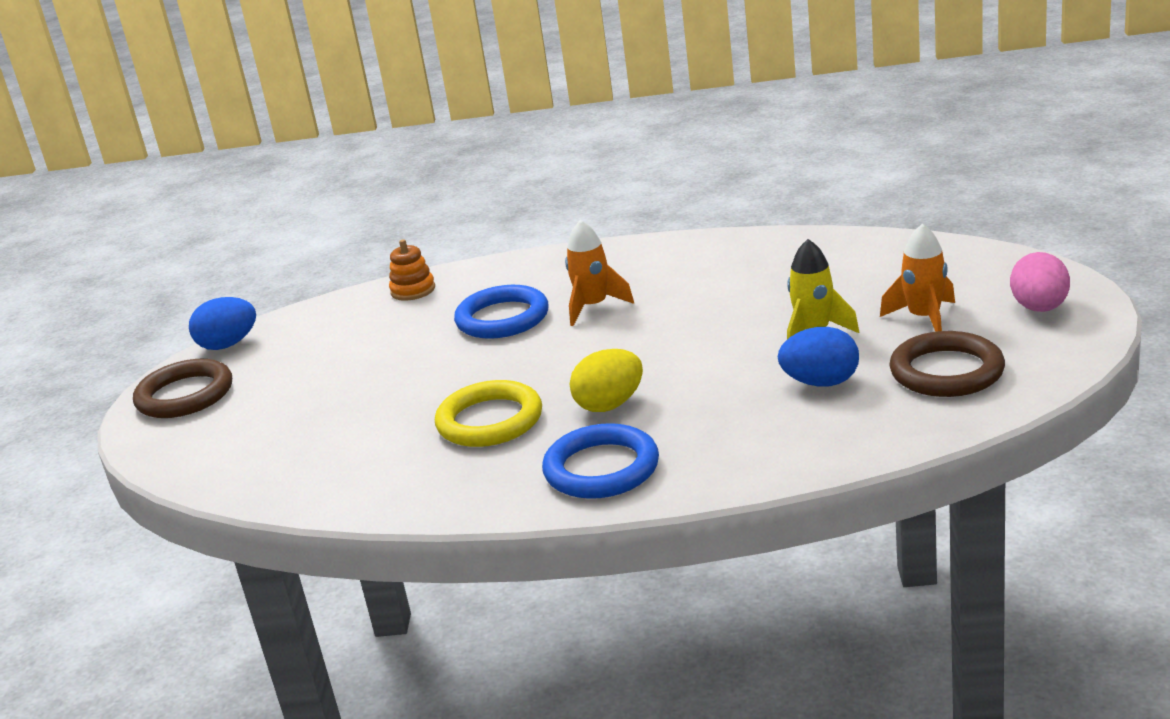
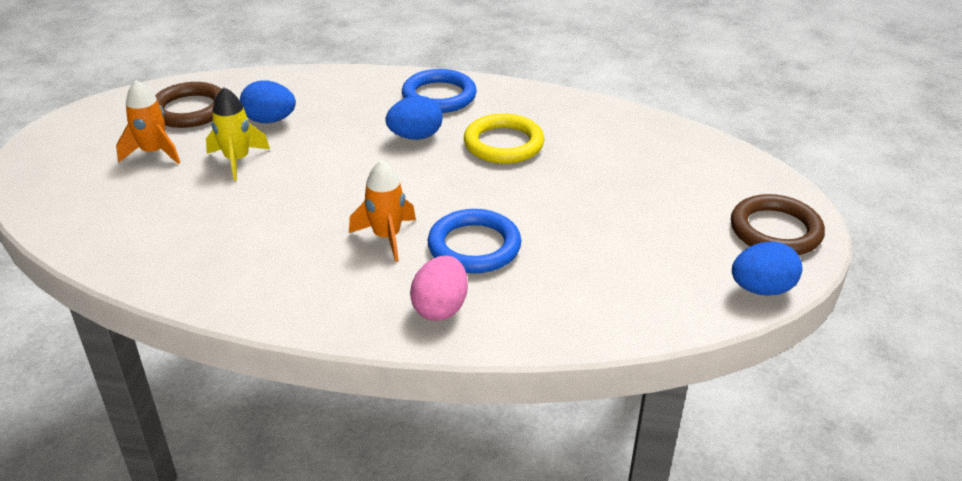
camera: 175 degrees left, 10 degrees up
orange stacking toy [389,239,435,301] -> none
yellow egg [570,349,643,412] -> blue egg [386,96,443,140]
pink egg [1010,252,1070,312] -> pink egg moved to [410,256,468,321]

